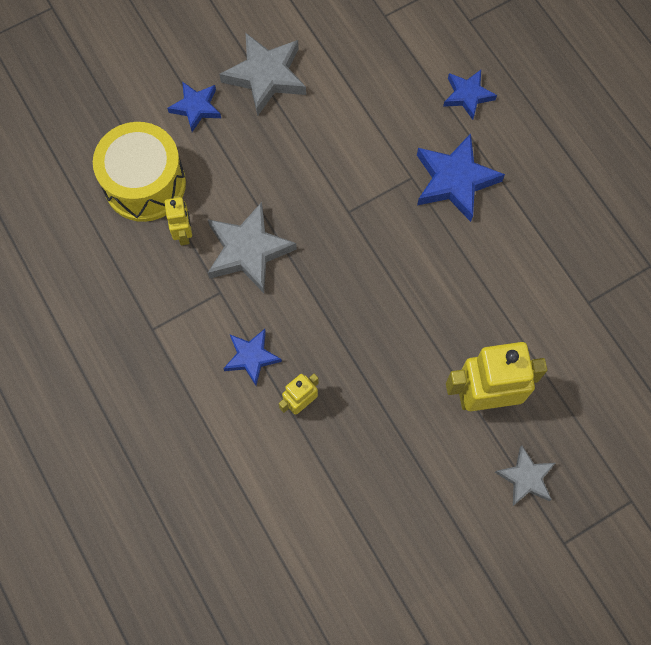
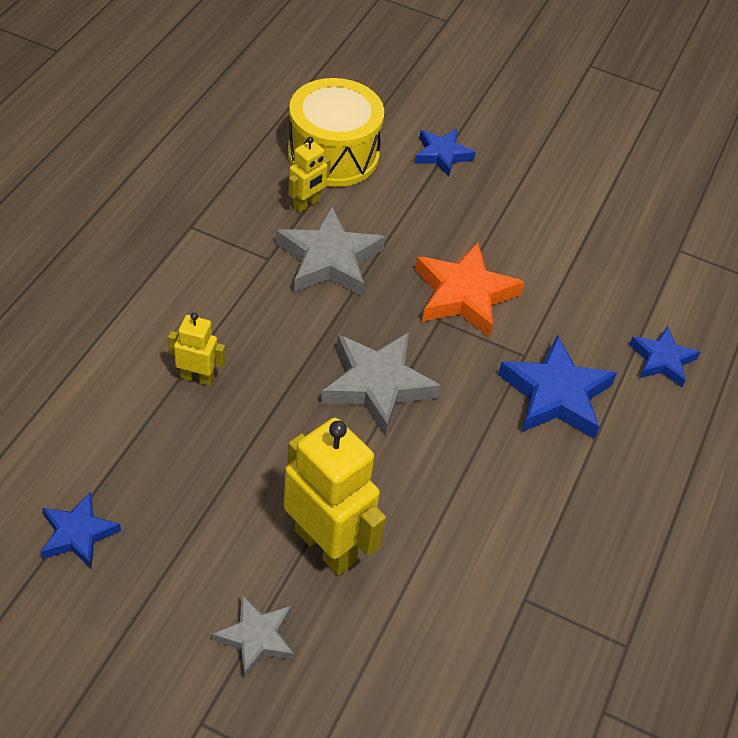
camera: 50 degrees right, 20 degrees down
grey star [219,32,306,116] -> grey star moved to [321,332,441,436]
blue star [223,329,282,386] -> blue star moved to [41,492,121,568]
none -> orange star [415,242,525,338]

